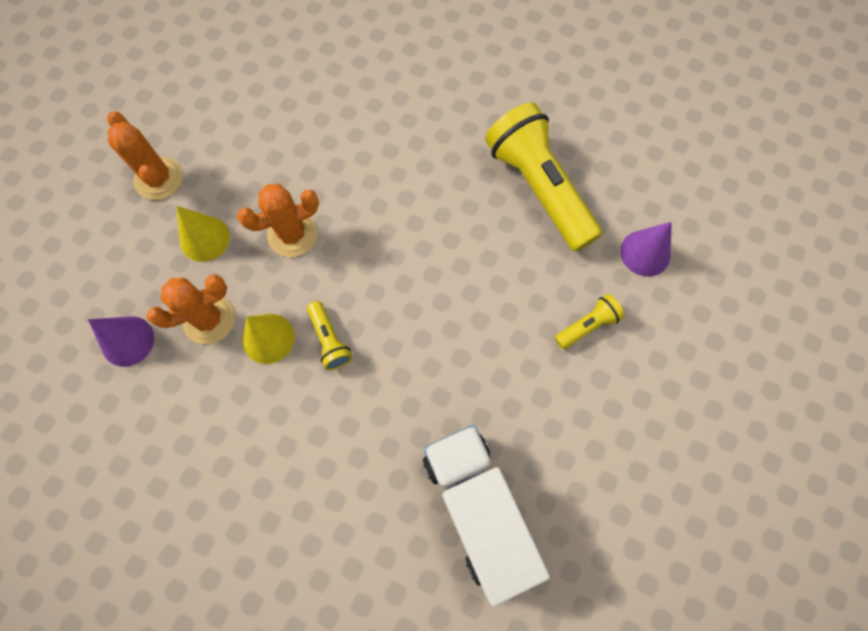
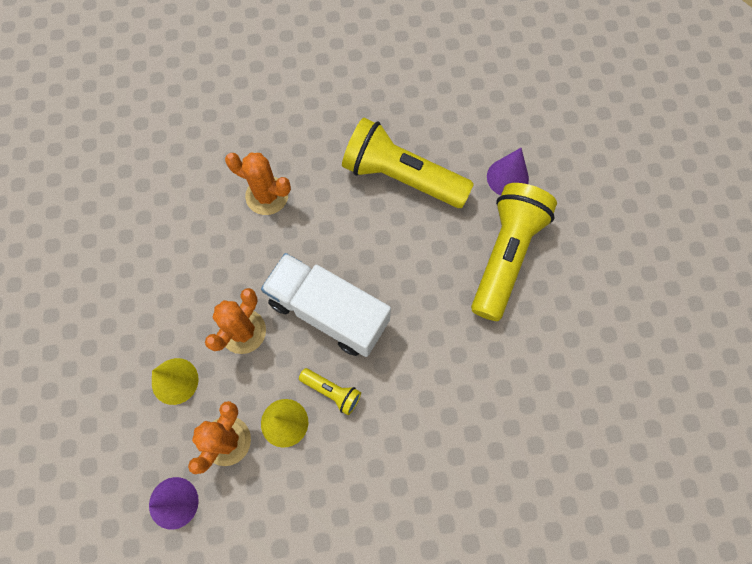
camera: 35 degrees left, 0 degrees up
orange cactus [107,111,183,200] -> orange cactus moved to [225,153,291,215]
white truck [423,425,550,606] -> white truck moved to [261,253,391,357]
yellow flashlight [555,294,625,349] -> yellow flashlight [471,183,557,321], size x2.24

